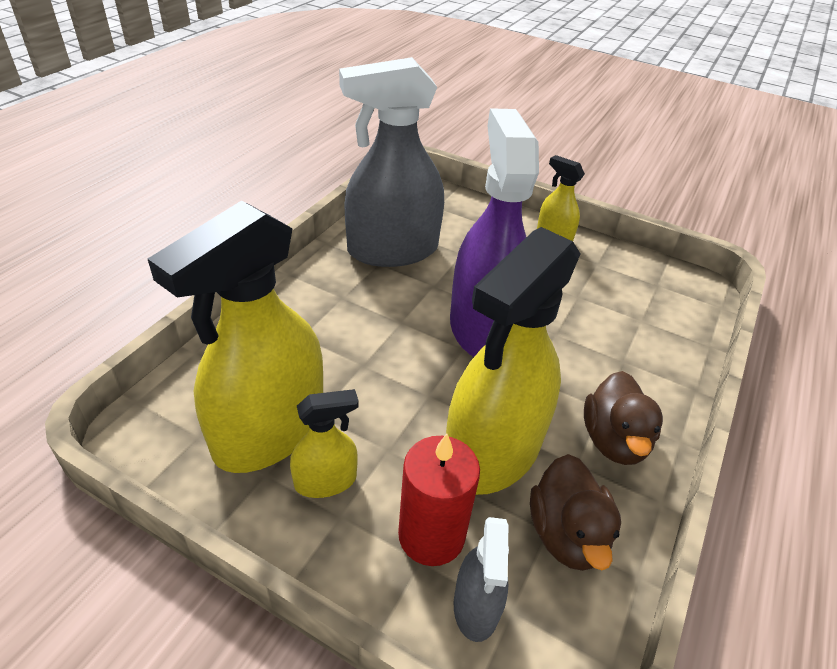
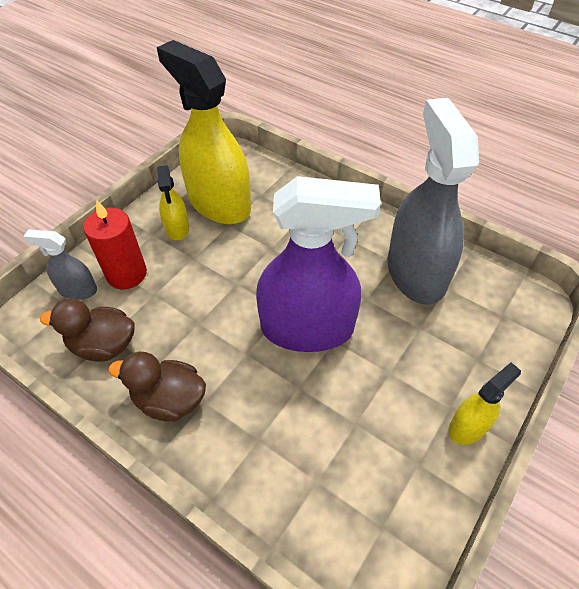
camera: 100 degrees right, 10 degrees up
yellow spray bottle [446,227,580,495] -> none

